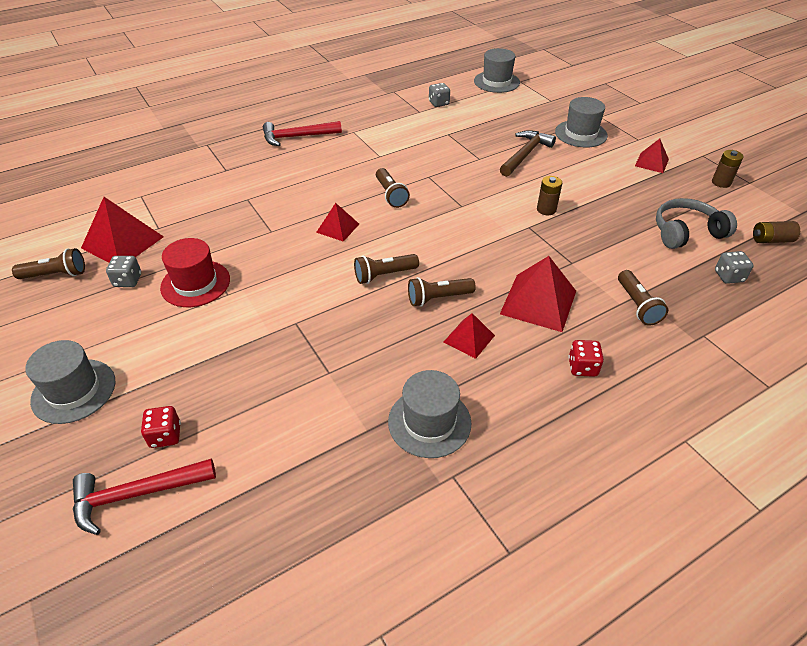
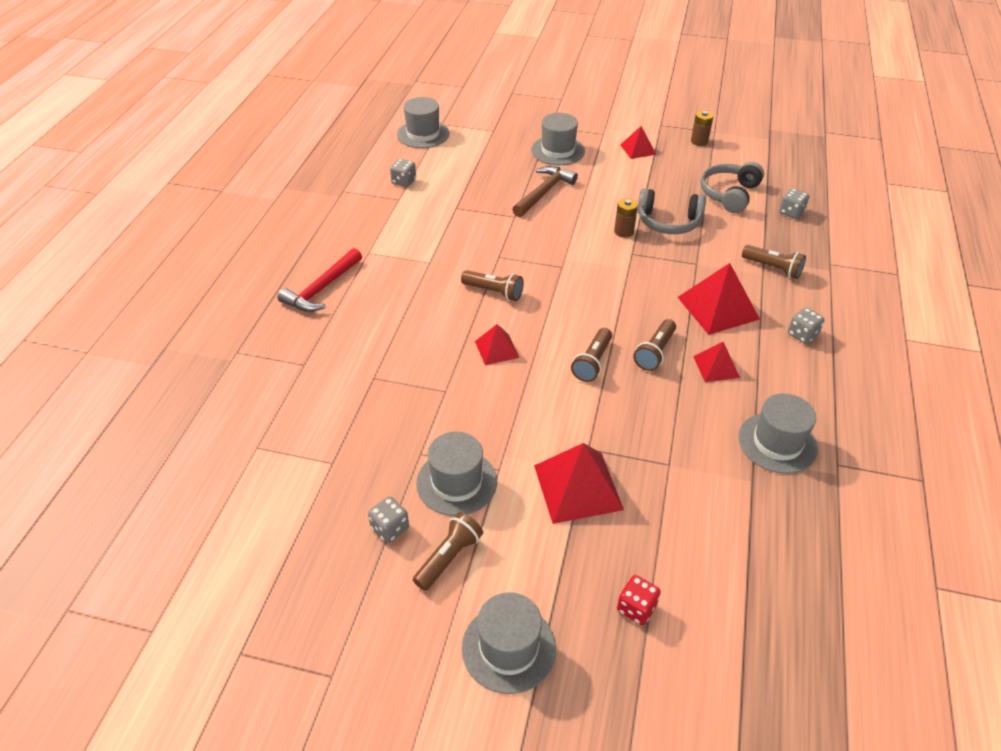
camera: 45 degrees left, 0 degrees up
brown flashlight [12,248,85,279] -> brown flashlight moved to [413,512,483,591]
red hammer [73,459,216,535] -> none
red pyramid [81,197,164,263] -> red pyramid moved to [534,443,624,524]
red hat [160,238,230,307] -> grey hat [416,432,497,516]
brown hammer [500,130,556,177] -> brown hammer turned 45 degrees clockwise [512,166,578,217]
red dice [568,340,604,377] -> grey dice [788,308,825,344]
brown battery [753,221,800,243] -> none
none -> grey headphones [637,188,706,234]

